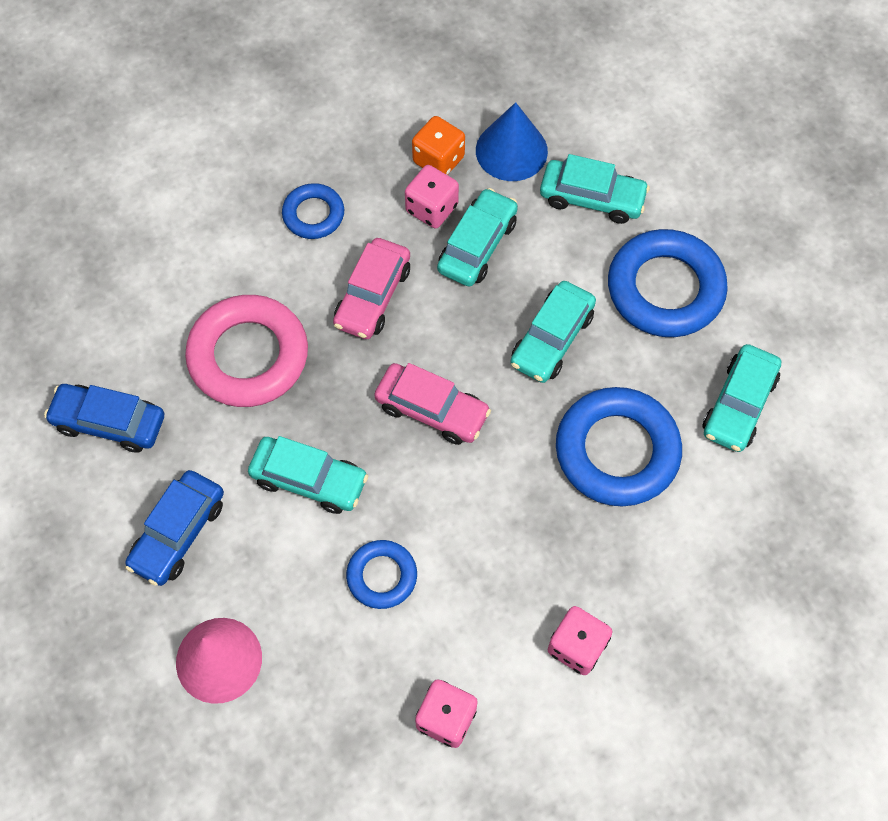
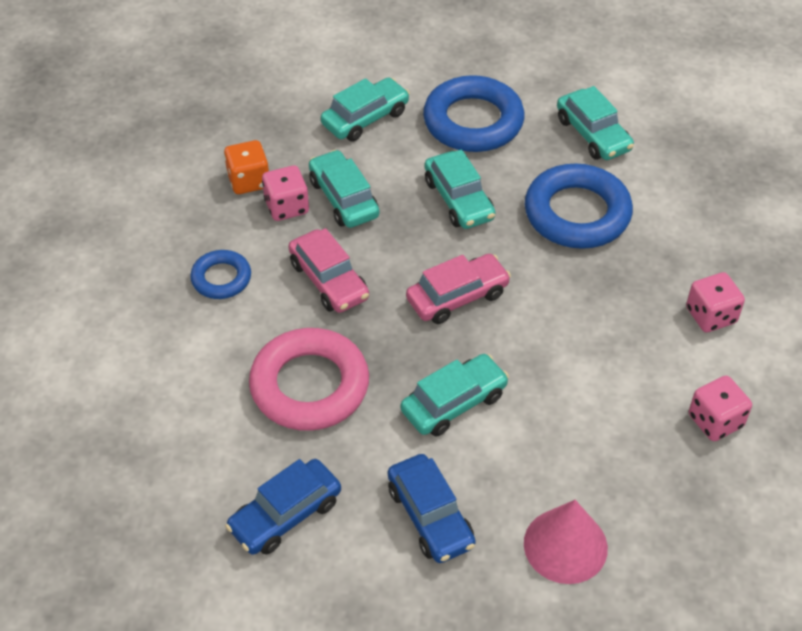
camera: 55 degrees left, 15 degrees down
blue ring [346,540,417,609] -> none
blue cone [476,102,548,181] -> none

